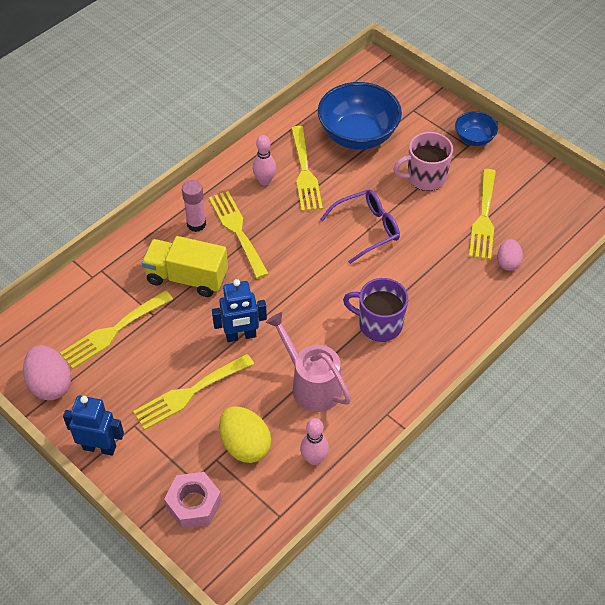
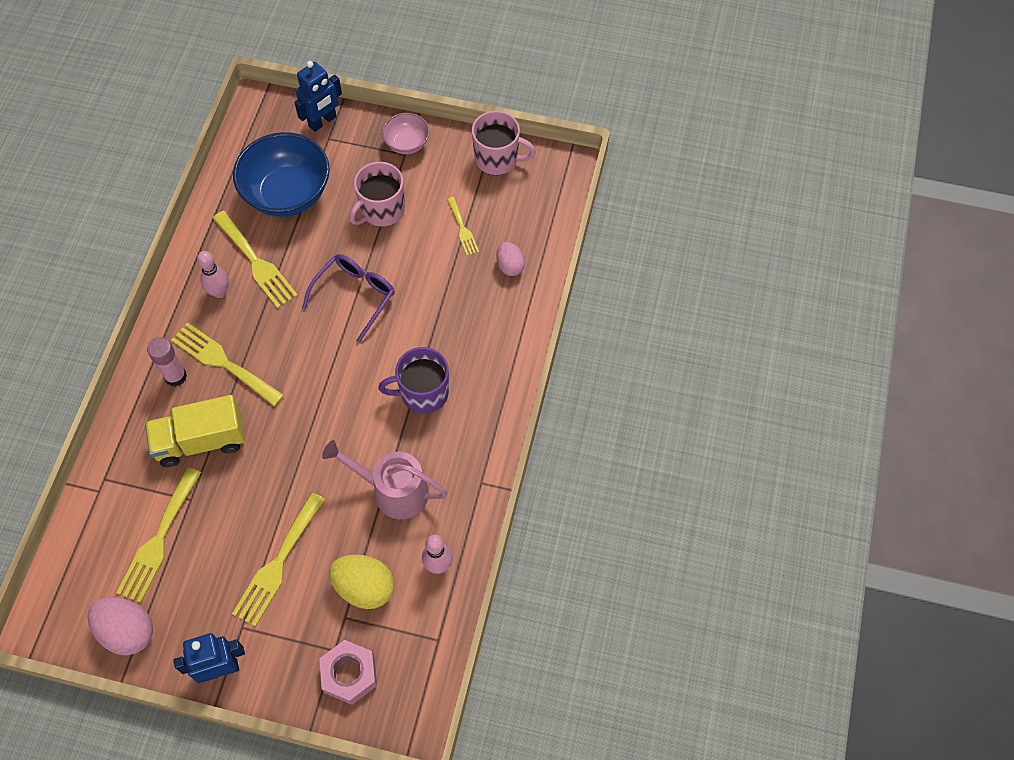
camera: 30 degrees left, 10 degrees up
blue robot [212,279,267,342] -> blue robot moved to [294,61,342,132]
blue bowl [455,111,498,146] -> pink bowl [382,113,430,154]
yellow fork [469,169,496,260] -> yellow fork [447,197,479,256], size x0.55
none -> pink mug [472,111,536,175]

